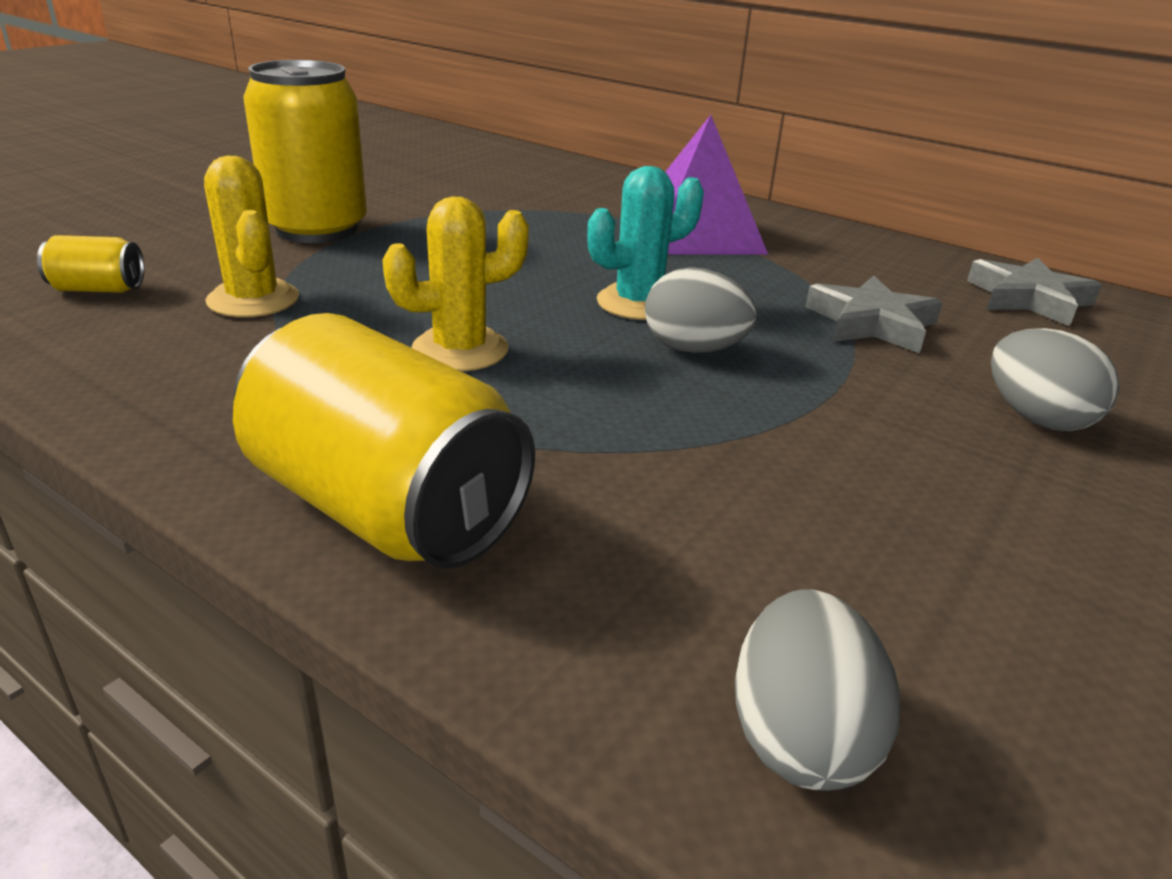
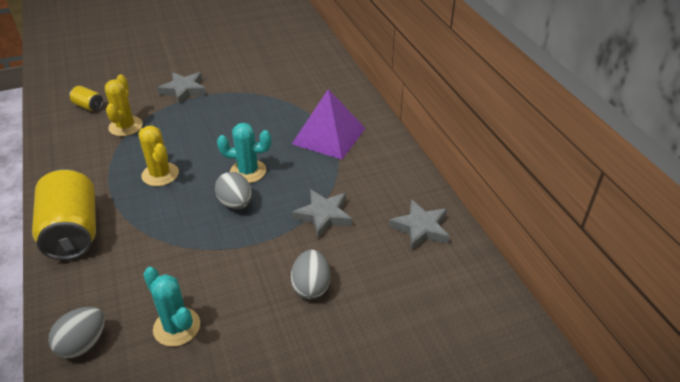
camera: 35 degrees right, 10 degrees up
yellow can [243,60,367,243] -> grey star [158,72,206,105]
yellow cactus [382,196,529,371] -> yellow cactus turned 45 degrees clockwise [138,126,179,186]
none -> turquoise cactus [143,267,200,347]

